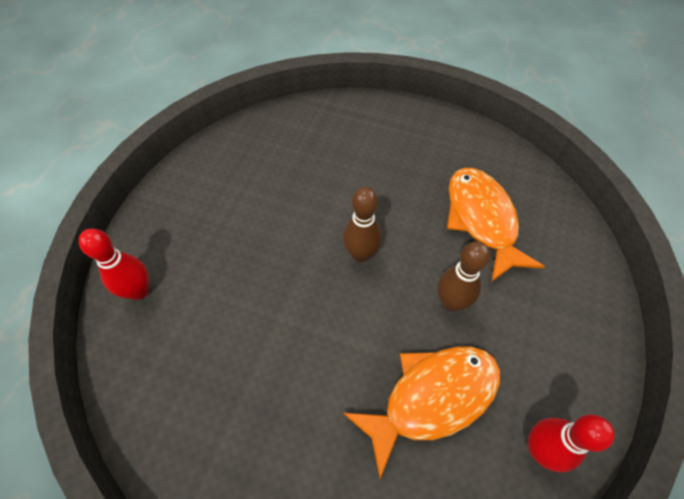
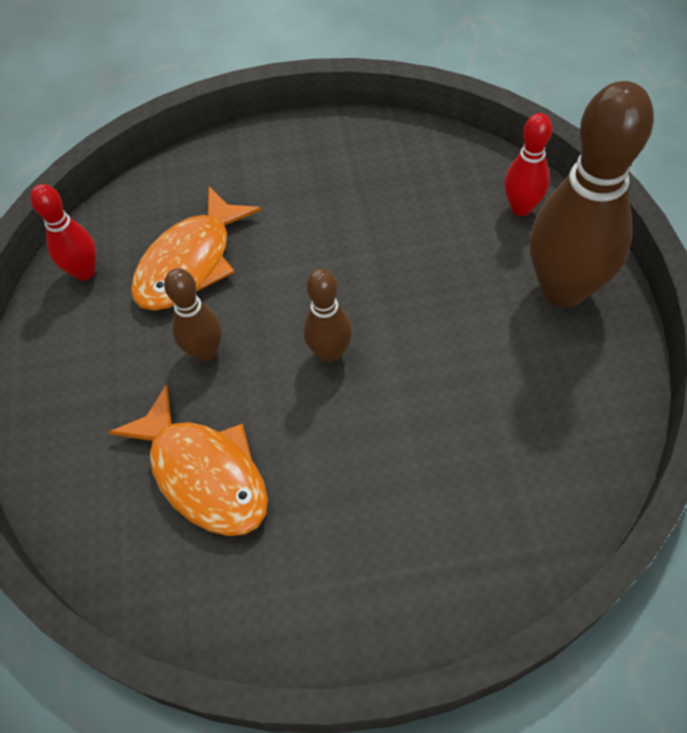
camera: 155 degrees right, 0 degrees up
none -> brown bowling pin [530,81,654,308]

